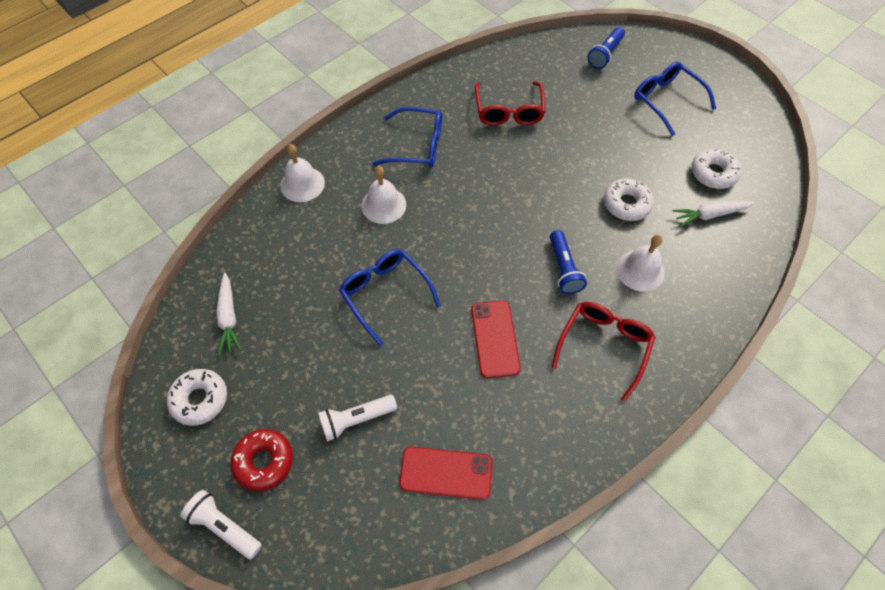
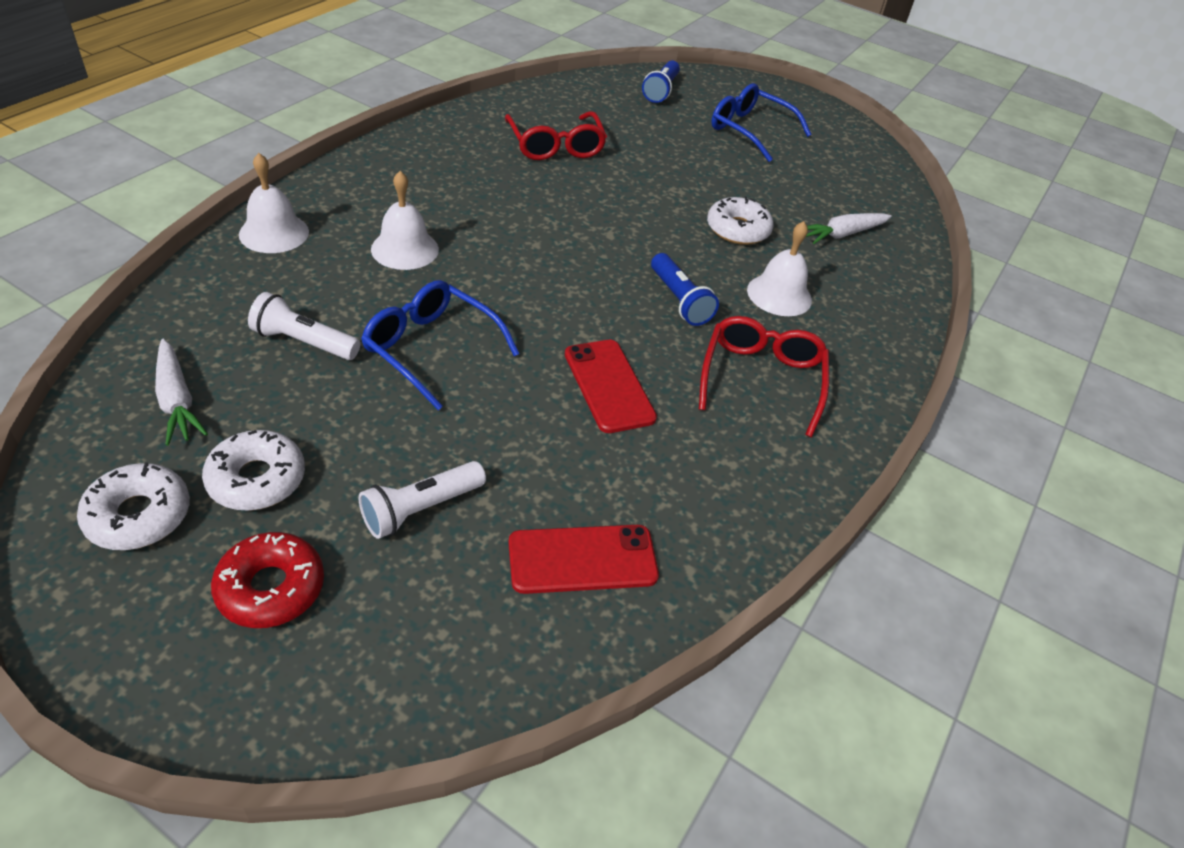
camera: 20 degrees left, 15 degrees down
white flashlight [181,490,262,560] -> white flashlight moved to [248,292,360,360]
blue glasses [373,107,442,168] -> none
white donut [691,148,741,189] -> white donut moved to [202,430,305,511]

